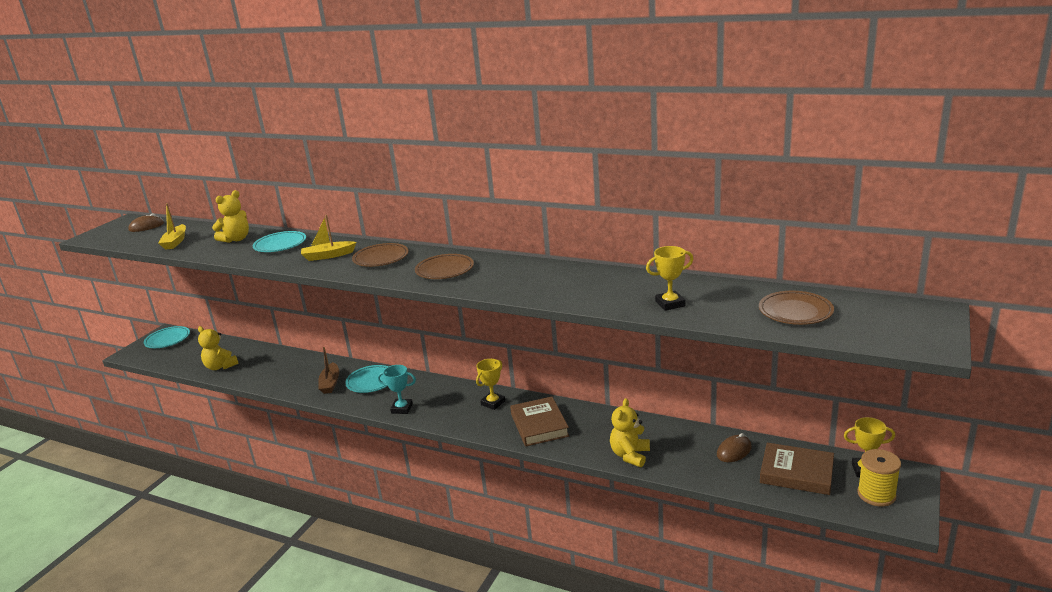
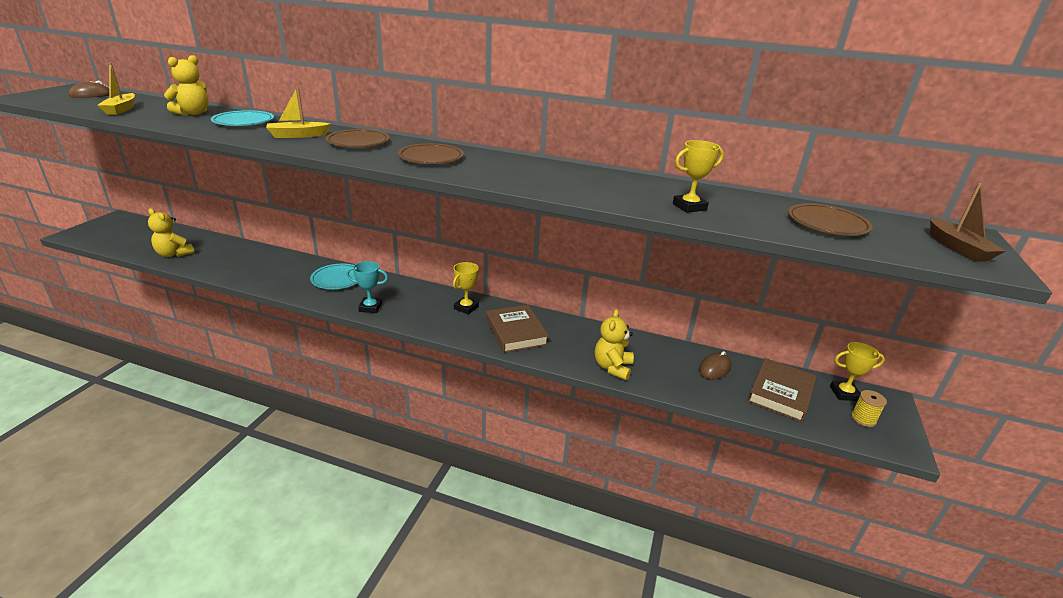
camera: 10 degrees left, 5 degrees up
turquoise plate [144,326,190,348] -> none
brown boat [318,347,339,394] -> brown boat moved to [930,183,1005,262]
brown book [760,443,834,495] -> brown book turned 75 degrees counterclockwise [748,358,817,422]
yellow spool [857,449,901,507] -> yellow spool [851,390,887,427], size x0.65

